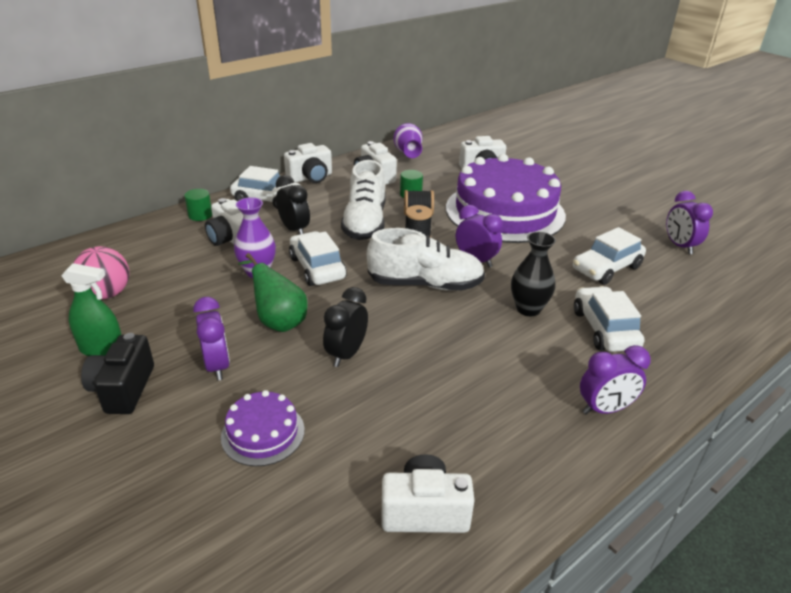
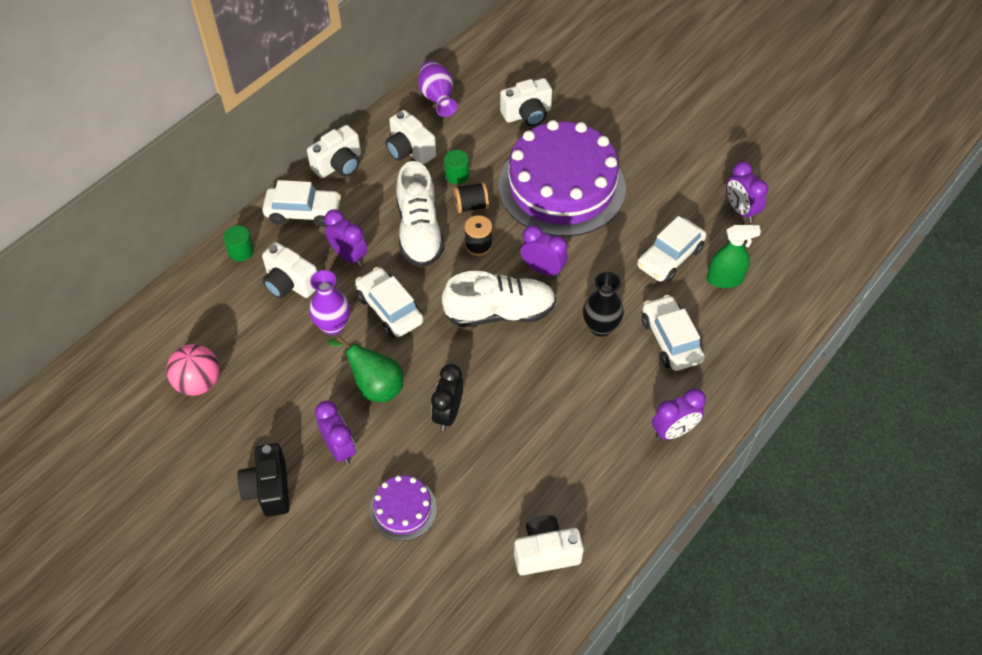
camera: 10 degrees left, 20 degrees up
green spray bottle [61,263,122,356] -> green spray bottle moved to [707,225,761,288]
black clock [276,175,310,234] -> purple clock [324,209,367,267]

